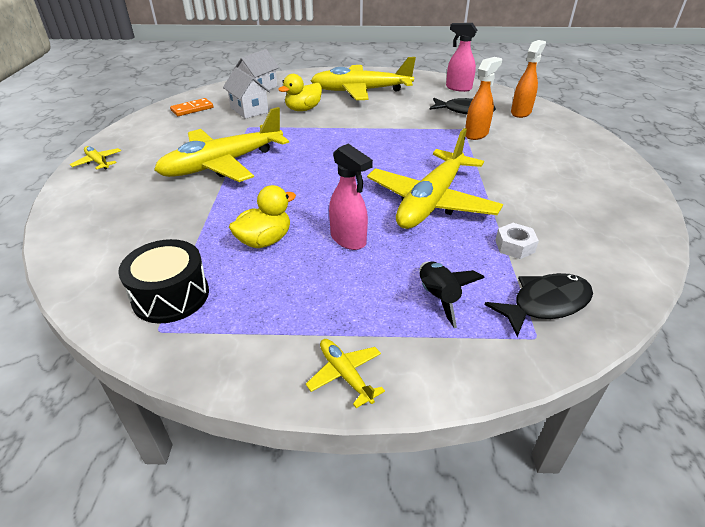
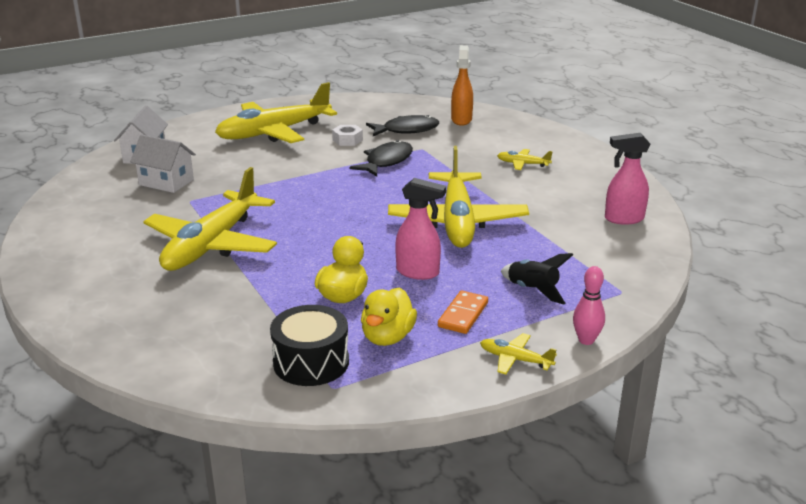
camera: 30 degrees left, 10 degrees down
yellow plane [70,146,121,170] -> yellow plane moved to [497,149,553,170]
orange domino [170,98,213,116] -> orange domino moved to [438,290,488,334]
yellow duck [278,74,322,111] -> yellow duck moved to [361,288,417,346]
pink spray bottle [446,23,477,92] -> pink spray bottle moved to [605,133,650,225]
orange spray bottle [465,57,502,140] -> none
black fish [485,273,593,337] -> black fish moved to [349,140,413,177]
white nut [495,223,539,259] -> white nut moved to [332,125,363,146]
none -> pink bowling pin [573,266,605,345]

